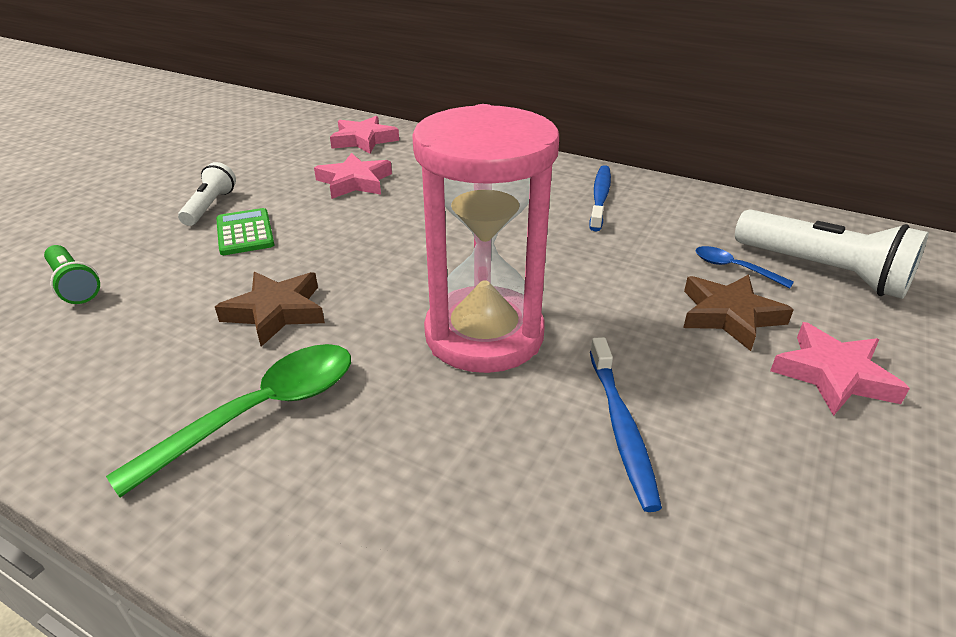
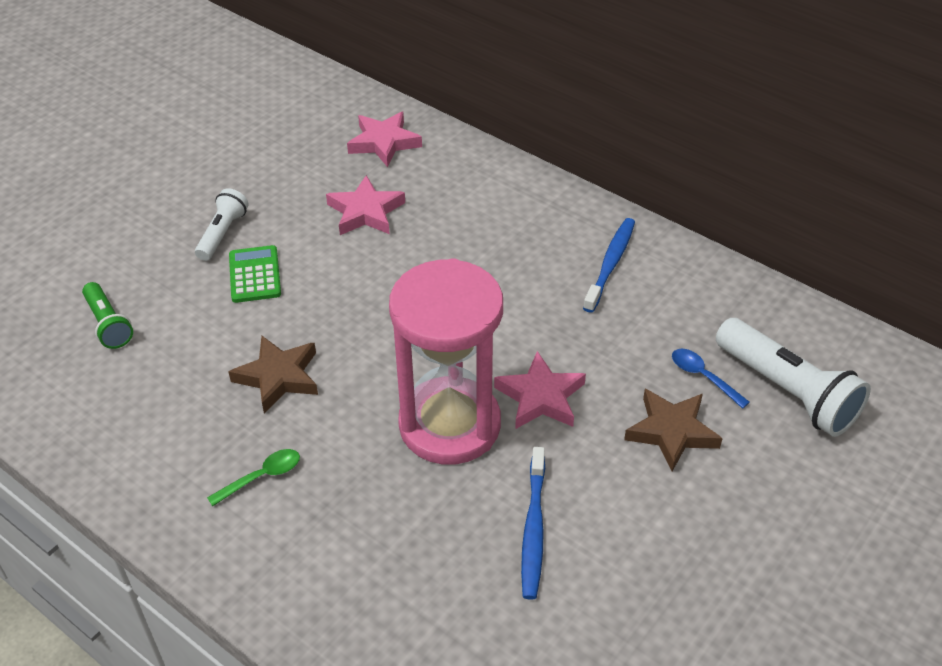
camera: 10 degrees right, 10 degrees up
green spoon [106,344,351,498] -> green spoon [207,449,300,506], size x0.52
pink star [770,322,910,416] -> pink star moved to [494,351,586,429]

